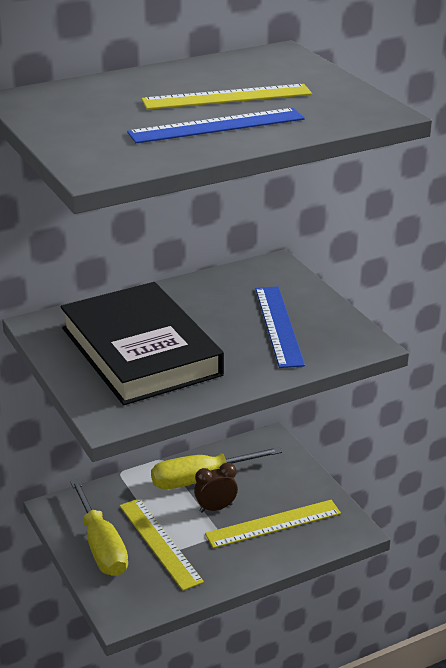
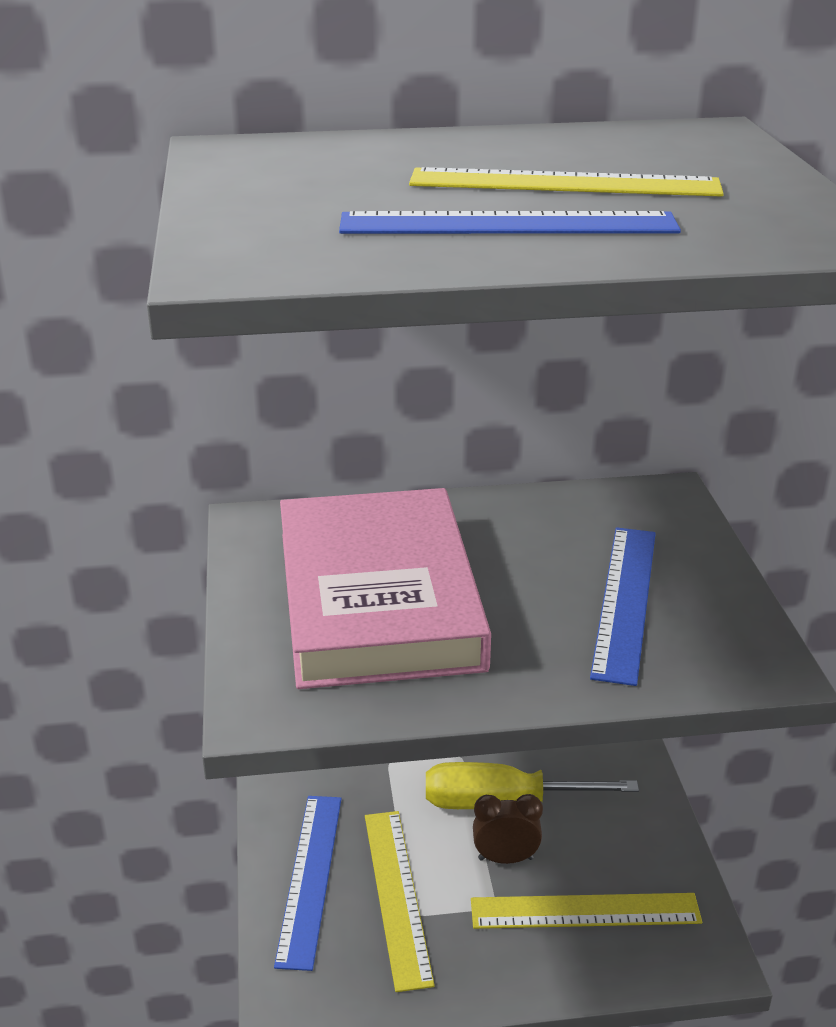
camera: 20 degrees right, 0 degrees up
black book [60,282,224,405] -> pink book [280,488,491,689]
yellow screwdriver [70,479,128,576] -> blue ruler [274,796,342,971]

